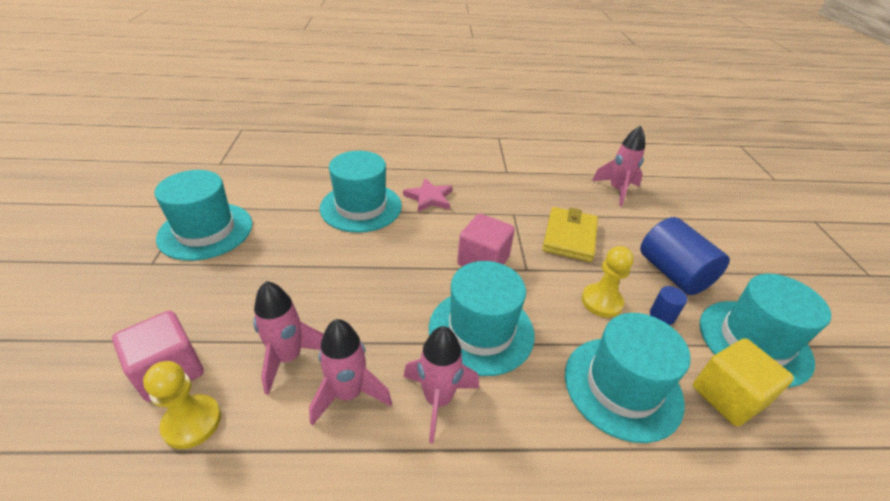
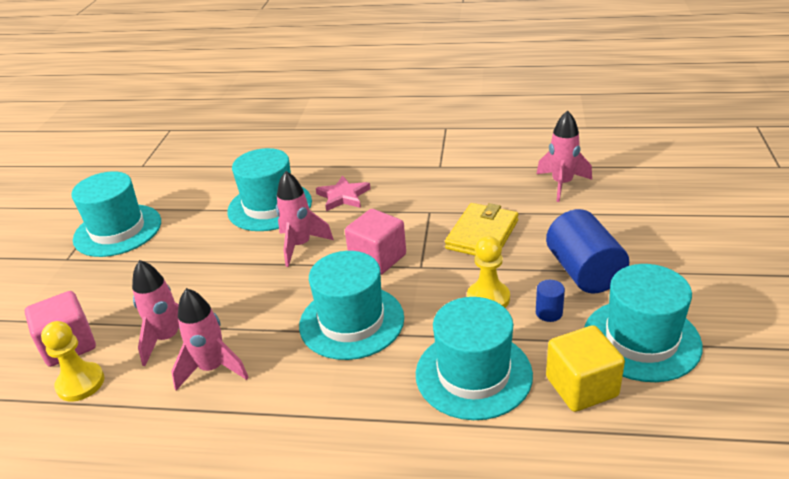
camera: 15 degrees right, 5 degrees down
pink rocket [403,326,479,444] -> pink rocket moved to [276,171,334,267]

